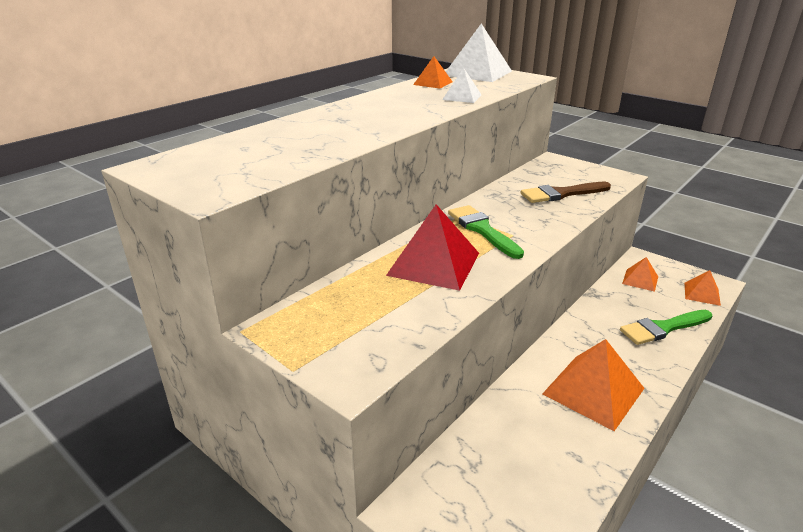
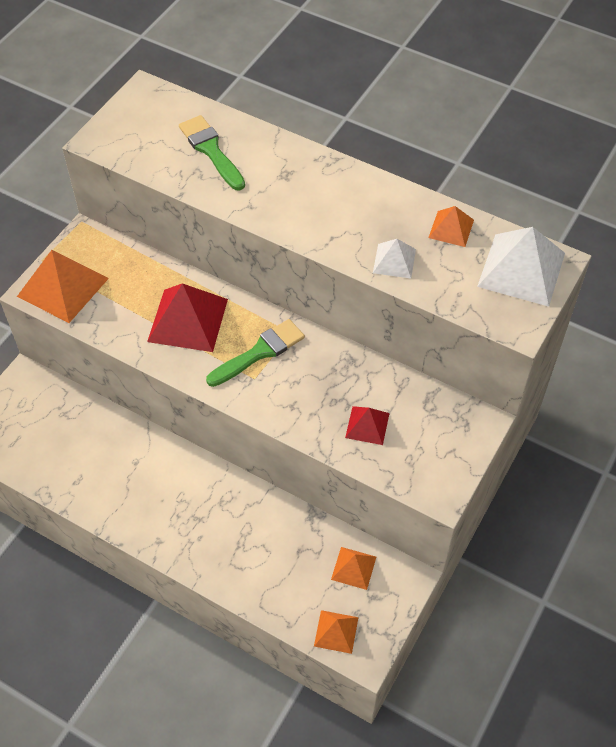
camera: 80 degrees right, 25 degrees up
brown brush [521,182,611,203] -> red pyramid [345,406,390,445]
orange pyramid [542,339,645,431] -> orange pyramid moved to [17,250,109,323]
green brush [620,310,712,345] -> green brush moved to [179,115,245,191]

